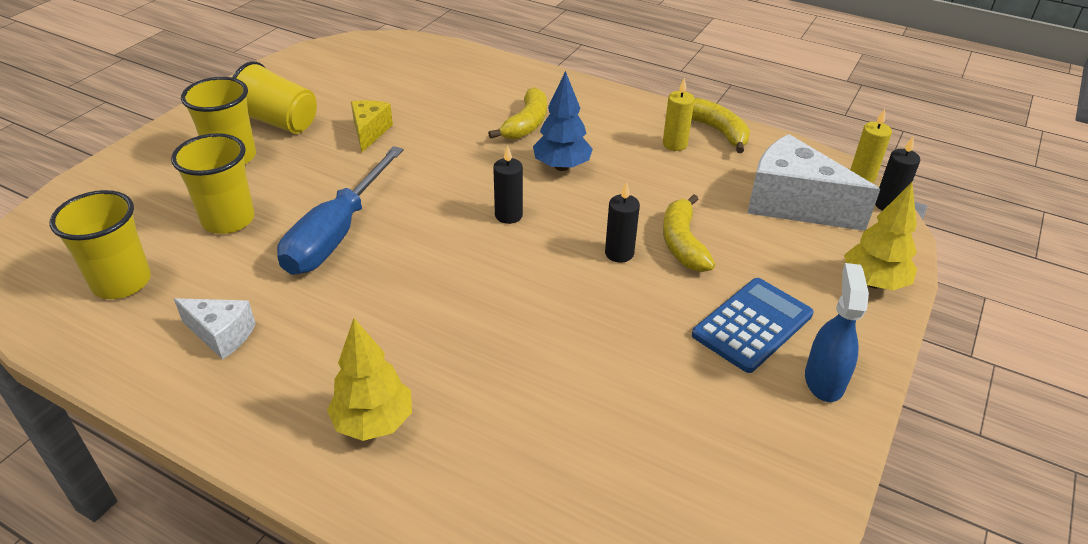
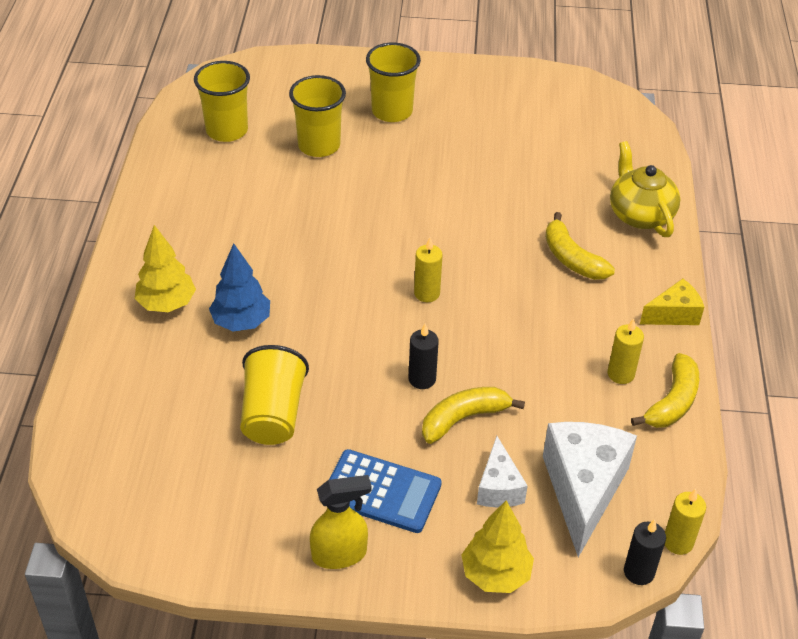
camera: 65 degrees right, 5 degrees up
white cheese [174,298,256,360] -> white cheese moved to [477,436,528,507]
yellow cup [232,61,317,134] -> yellow cup moved to [240,345,309,445]
blue screwdriver [277,146,404,275] -> none
yellow cheese [351,100,393,152] -> yellow cheese moved to [640,279,704,325]
yellow banana [488,87,547,140] -> yellow banana turned 60 degrees clockwise [545,212,615,280]
black candle [493,146,523,224] -> yellow candle [414,238,443,302]
blue tree [533,71,593,171] -> blue tree moved to [209,243,270,331]
blue spray bottle [805,263,869,402] -> yellow spray bottle [310,475,371,569]
none -> yellow teapot [610,141,680,237]

